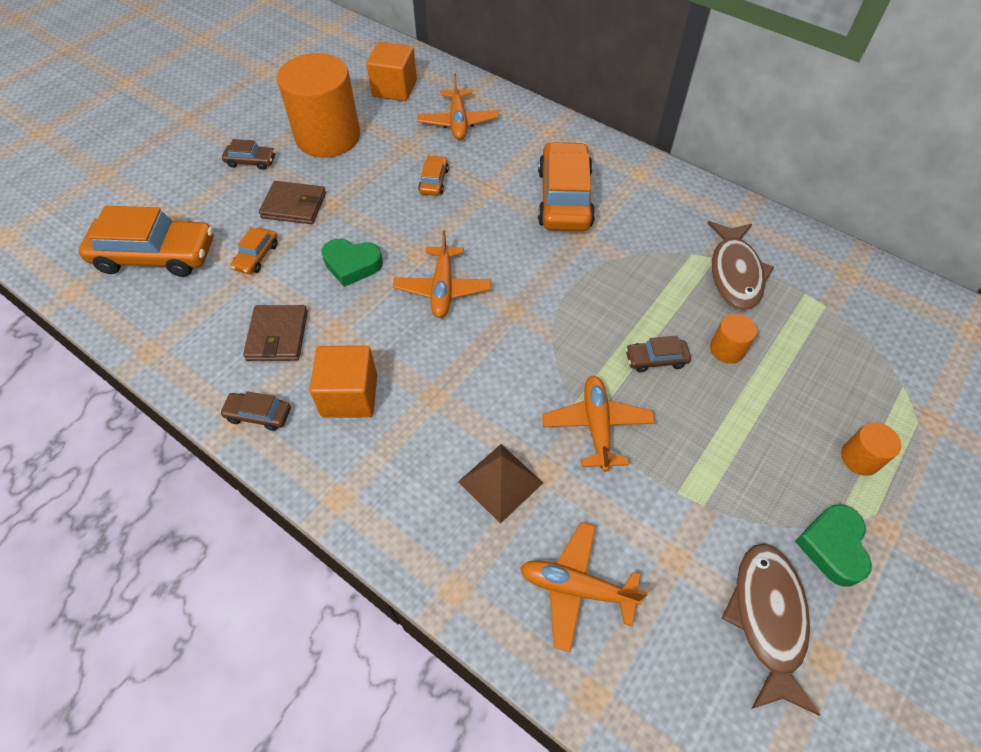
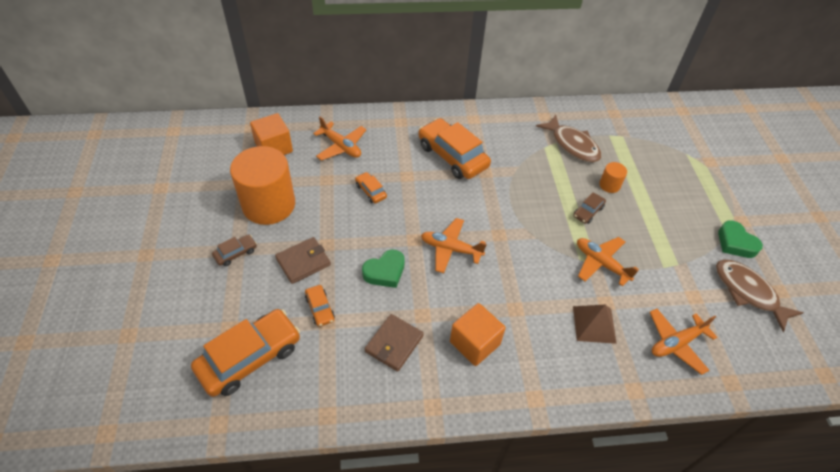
camera: 45 degrees left, 5 degrees down
brown car [220,391,291,431] -> none
brown wallet [243,305,308,361] -> brown wallet turned 75 degrees clockwise [365,314,424,372]
orange plane [393,230,491,318] -> orange plane turned 150 degrees clockwise [421,218,487,273]
orange cylinder [841,423,901,476] -> none

